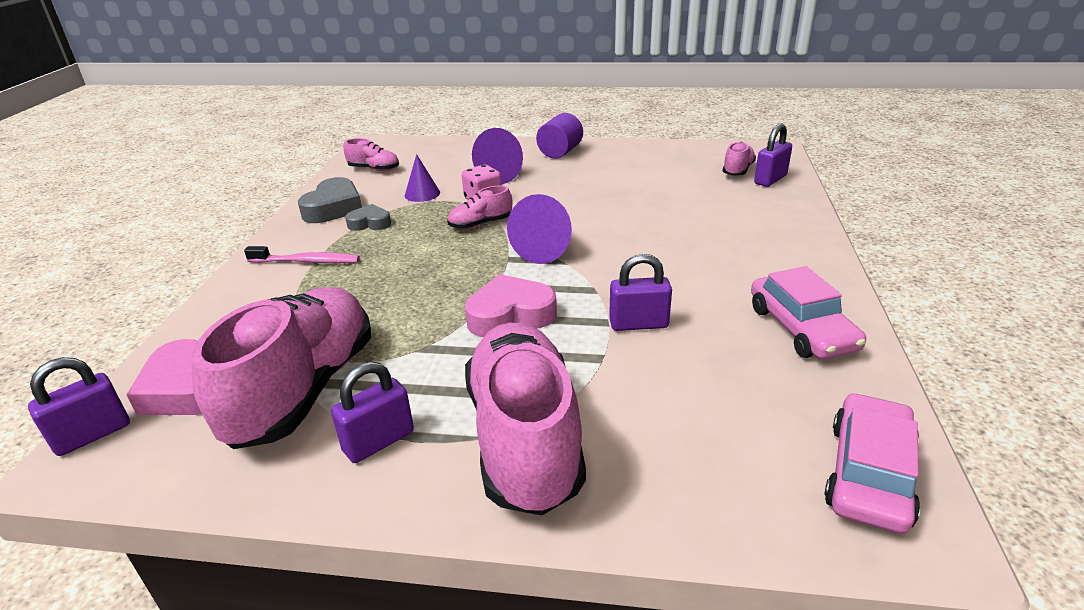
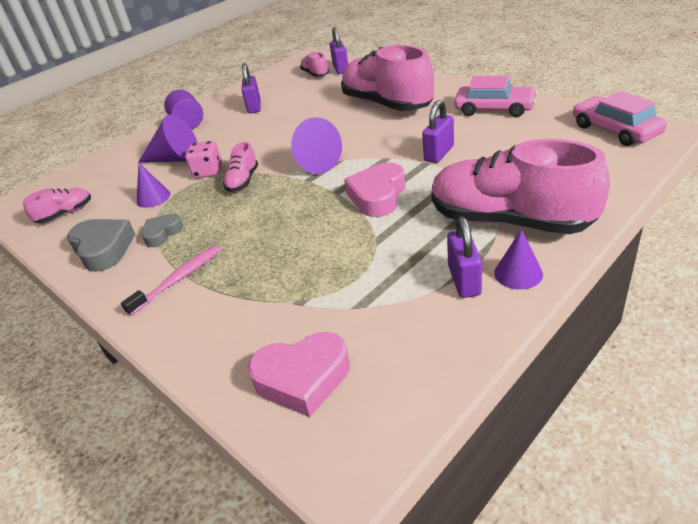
camera: 50 degrees left, 5 degrees up
purple padlock [28,357,130,456] -> purple padlock moved to [242,63,261,113]
pink shoe [191,287,371,449] -> pink shoe moved to [341,45,434,111]
none -> purple cone [494,229,543,290]

